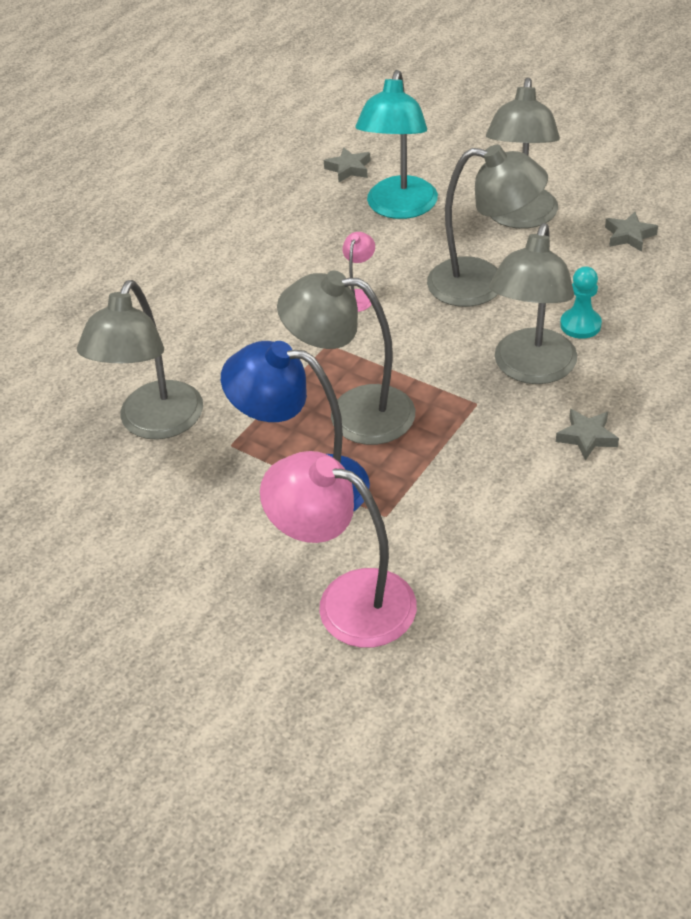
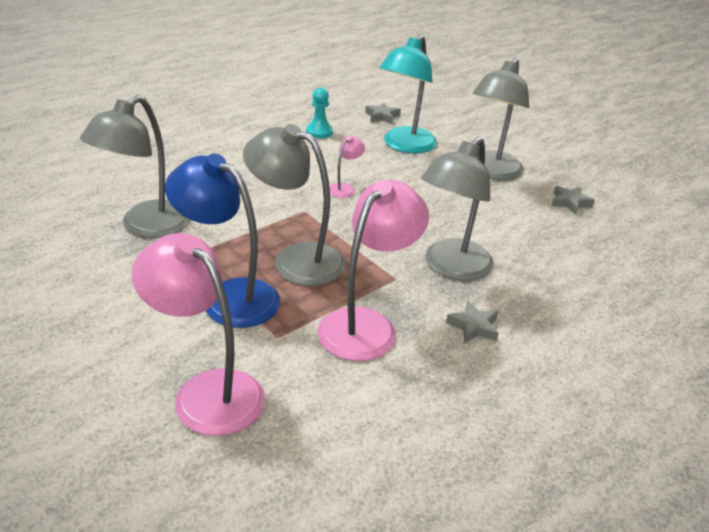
camera: 10 degrees right, 10 degrees down
grey lamp [427,145,548,307] -> none
turquoise pawn [560,266,602,339] -> turquoise pawn moved to [306,87,333,139]
none -> pink lamp [317,180,429,361]

